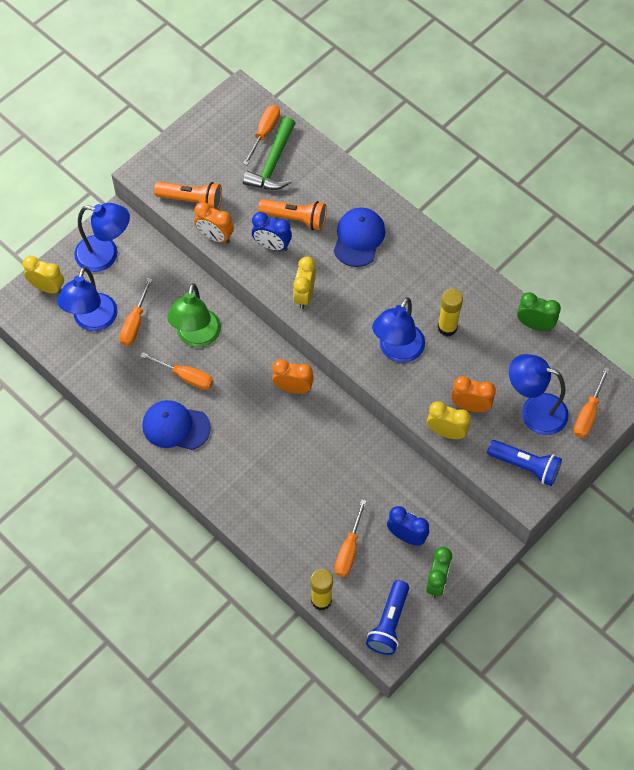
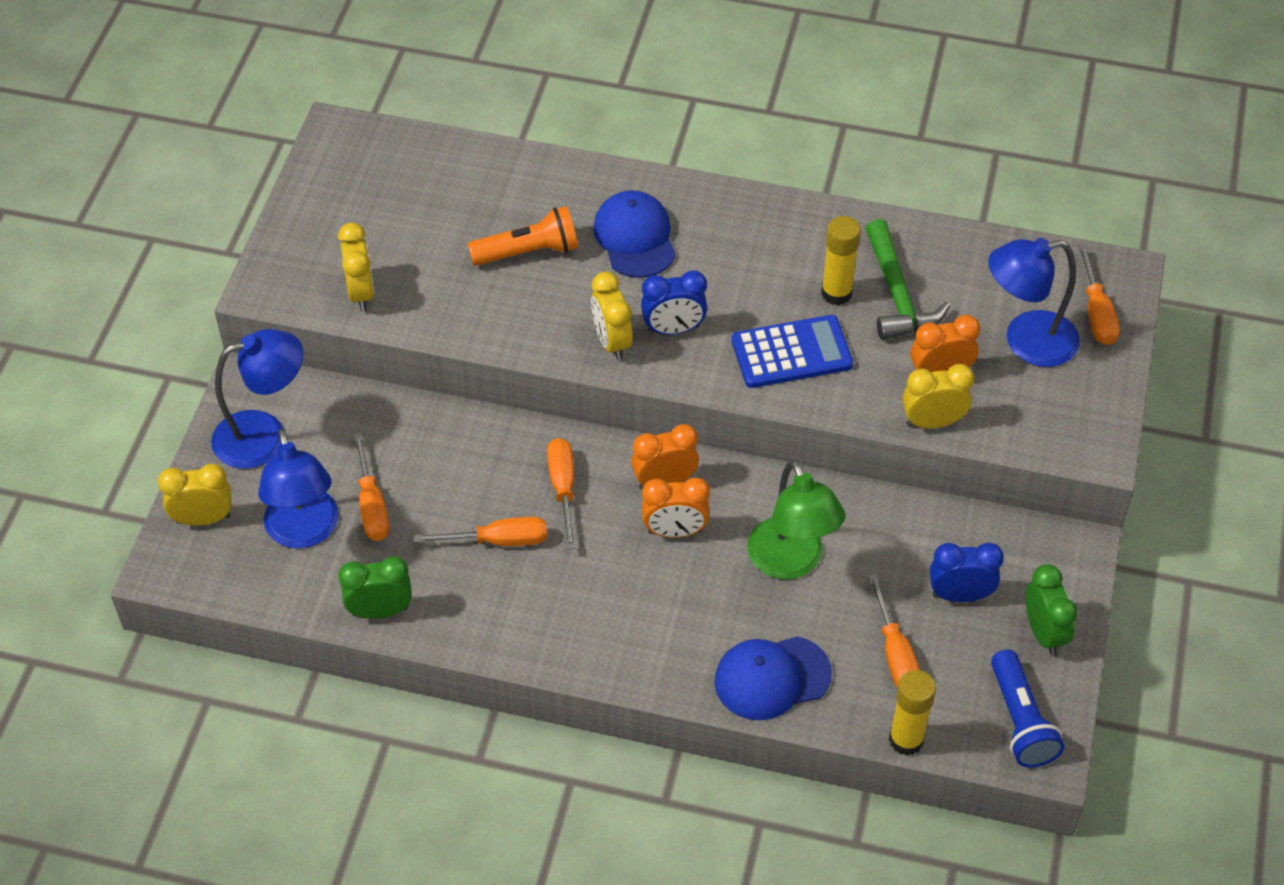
camera: 30 degrees left, 10 degrees down
blue cap [142,400,211,450] -> blue cap moved to [714,636,832,720]
orange flashlight [154,182,222,210] -> yellow clock [338,223,374,311]
green lamp [167,283,221,347] -> green lamp moved to [747,460,845,579]
orange clock [194,202,234,243] -> orange clock moved to [642,477,710,538]
orange screwdriver [243,105,280,165] -> orange screwdriver moved to [547,438,576,550]
green hammer [243,117,295,190] -> green hammer moved to [865,219,950,340]
blue clock [252,212,292,251] -> blue clock moved to [641,270,707,335]
blue lamp [372,297,425,363] -> blue calculator [732,315,853,388]
blue flashlight [487,440,562,486] -> none
green clock [517,292,561,331] -> green clock moved to [338,556,412,619]

